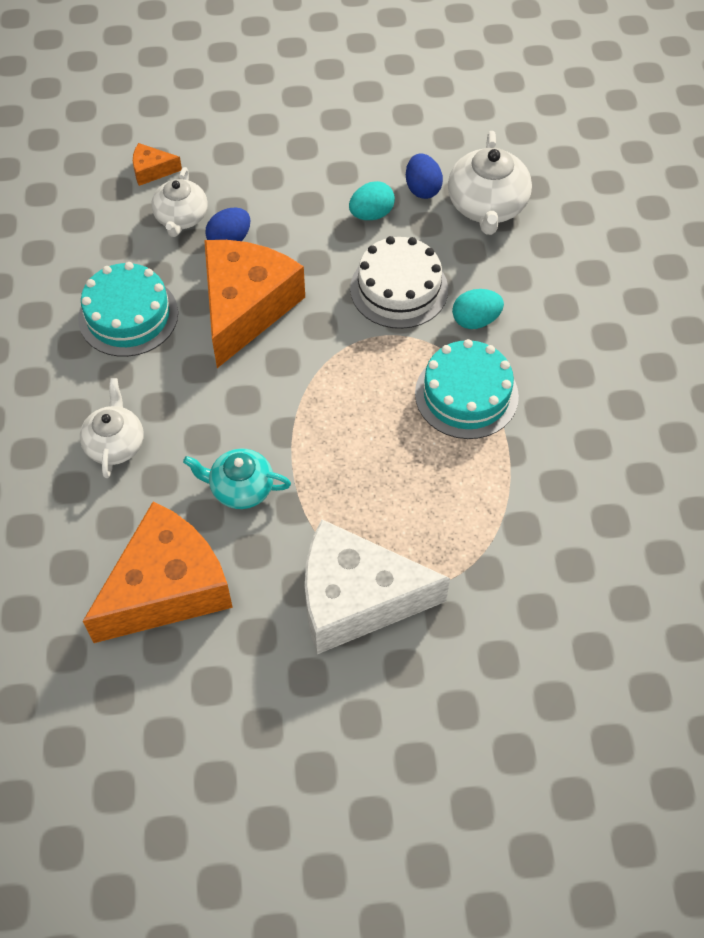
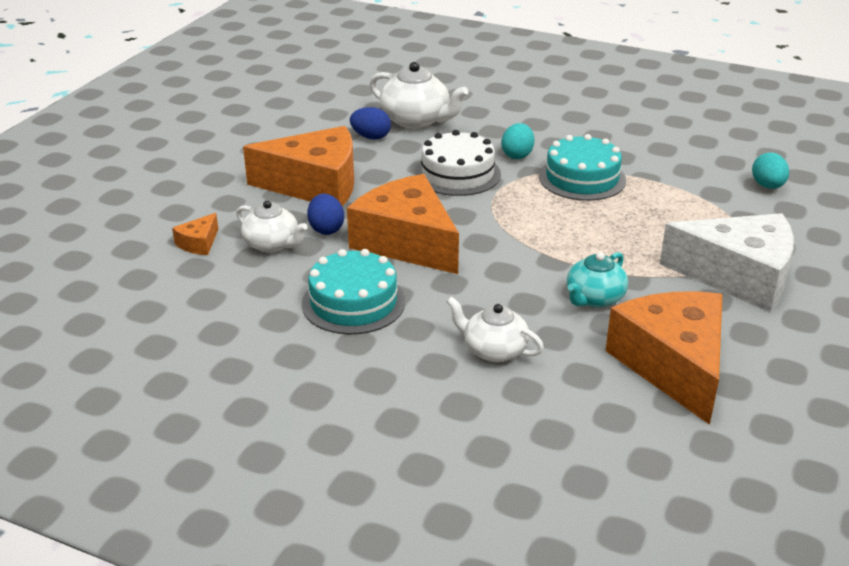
camera: 60 degrees left, 25 degrees down
white cheese [305,519,450,654] -> white cheese turned 105 degrees counterclockwise [660,213,794,312]
turquoise egg [349,181,395,220] -> turquoise egg moved to [752,152,789,189]
none -> orange cheese [243,126,354,206]

